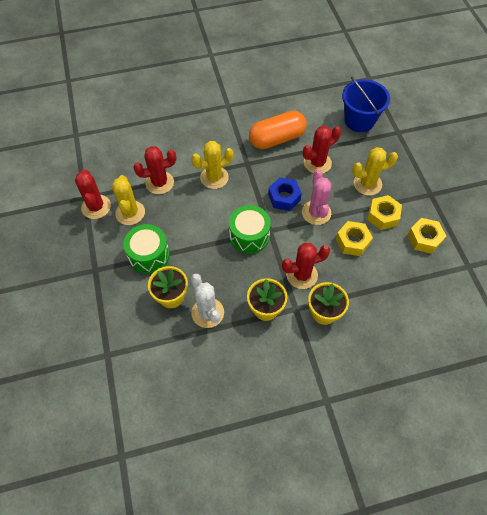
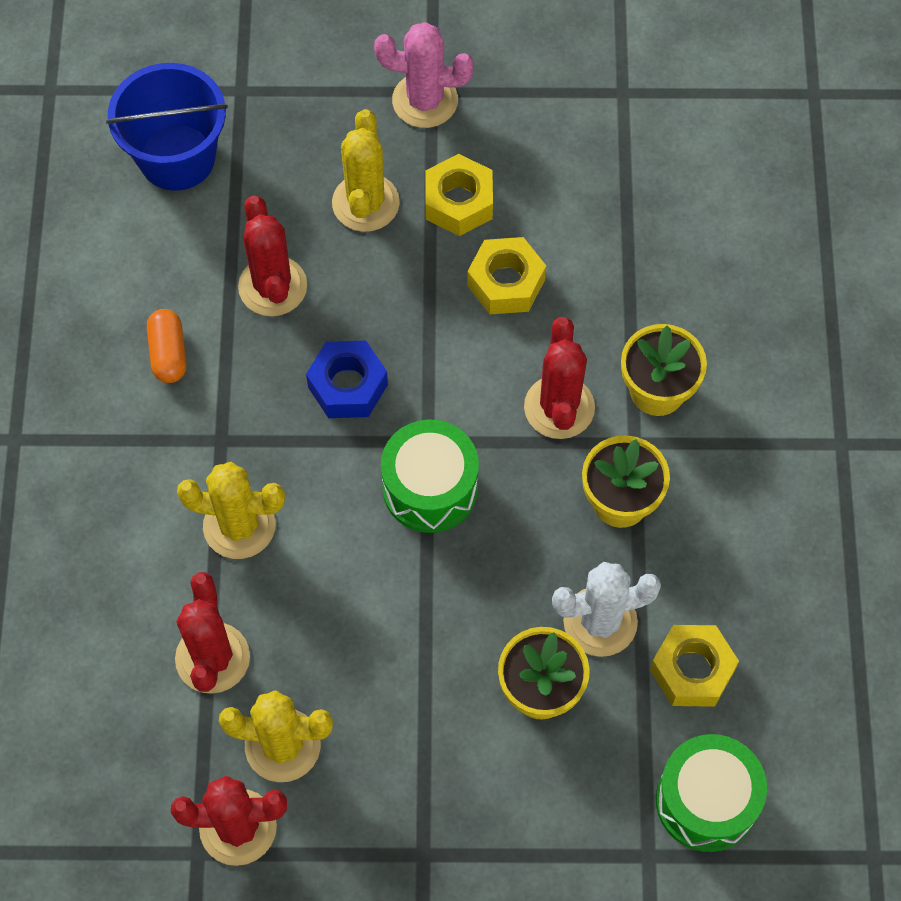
camera: 75 degrees left, 5 degrees up
green drum [123,224,170,274] -> green drum moved to [656,734,767,852]
yellow cactus [191,141,234,189] -> yellow cactus turned 75 degrees counterclockwise [177,462,285,559]
orange capsule [249,111,307,149] -> orange capsule [147,309,186,383], size x0.51
pink cactus [302,170,332,225] -> pink cactus moved to [374,22,474,128]
yellow nut [407,218,446,254] -> yellow nut moved to [650,625,739,707]

